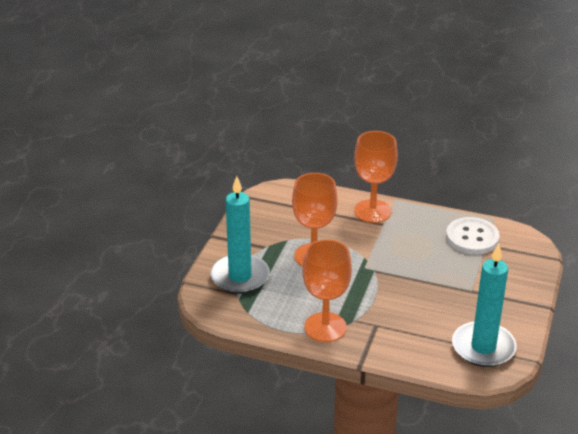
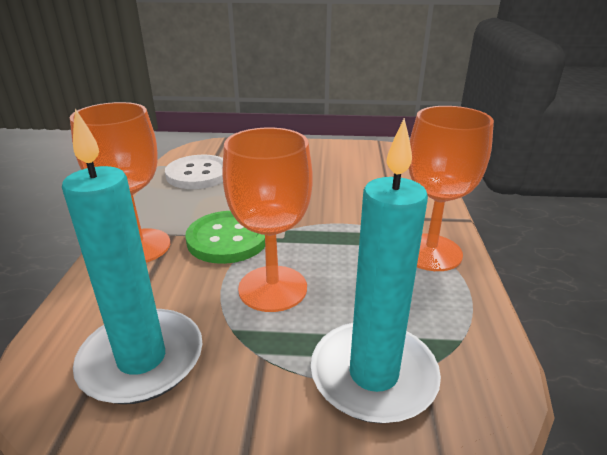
camera: 105 degrees left, 5 degrees down
turquoise candle [452,243,517,367] -> turquoise candle moved to [62,109,202,404]
none -> green button [185,211,265,264]

